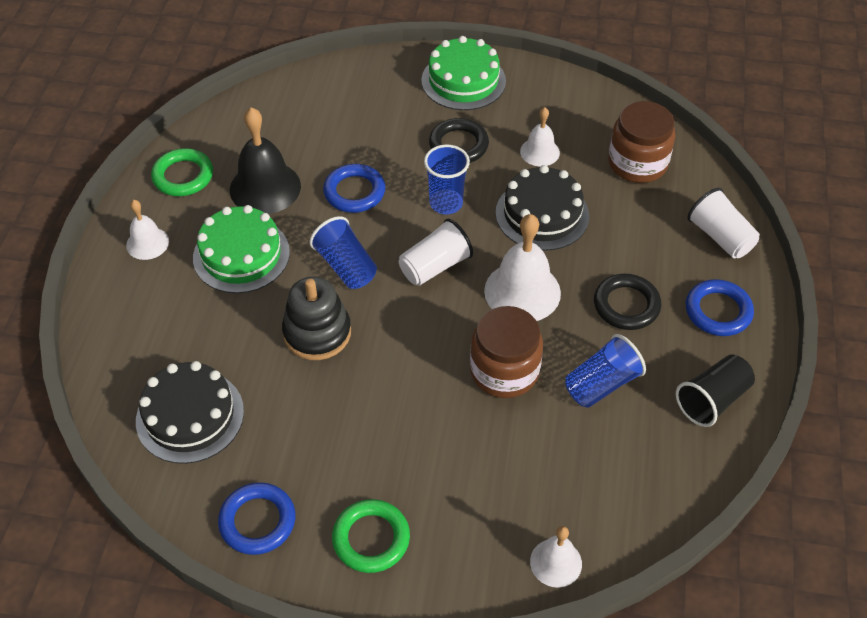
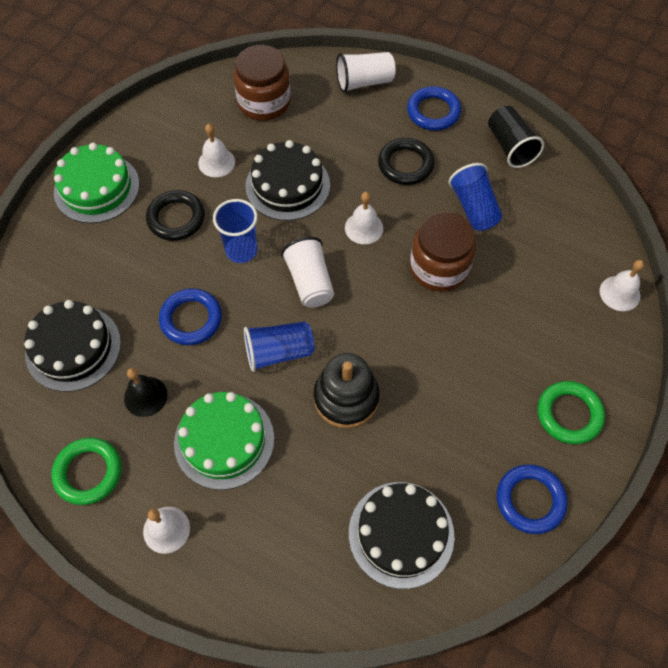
camera: 70 degrees left, 10 degrees up
black bell [230,107,301,214] -> black bell [124,368,168,417], size x0.57
white bell [484,214,561,321] -> white bell [345,192,383,244], size x0.57
none -> black cake [24,300,121,392]

